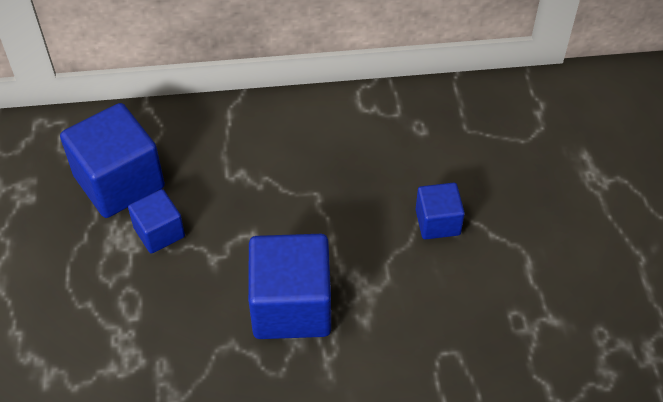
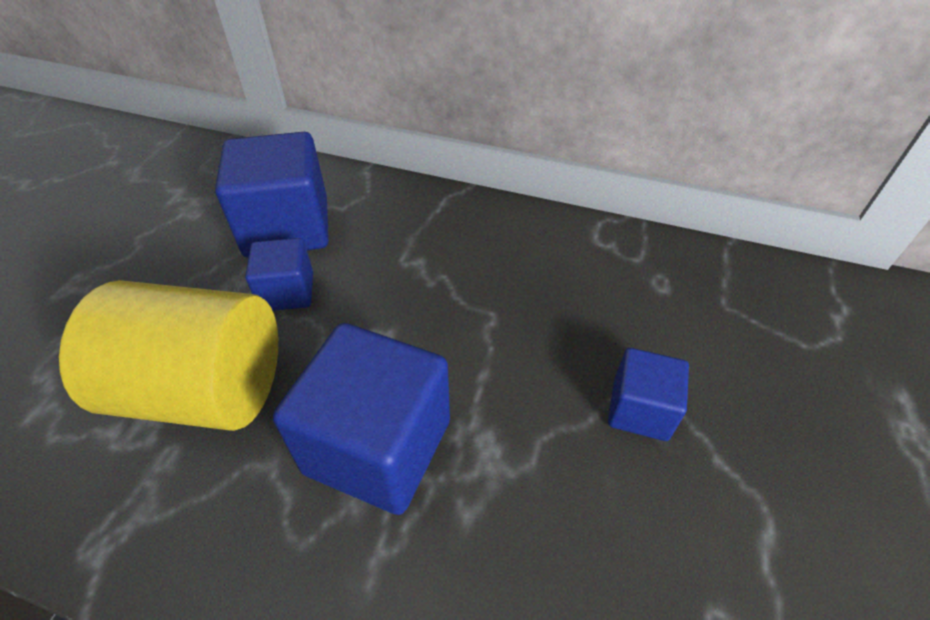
camera: 25 degrees right, 5 degrees down
none -> yellow cylinder [59,280,278,431]

